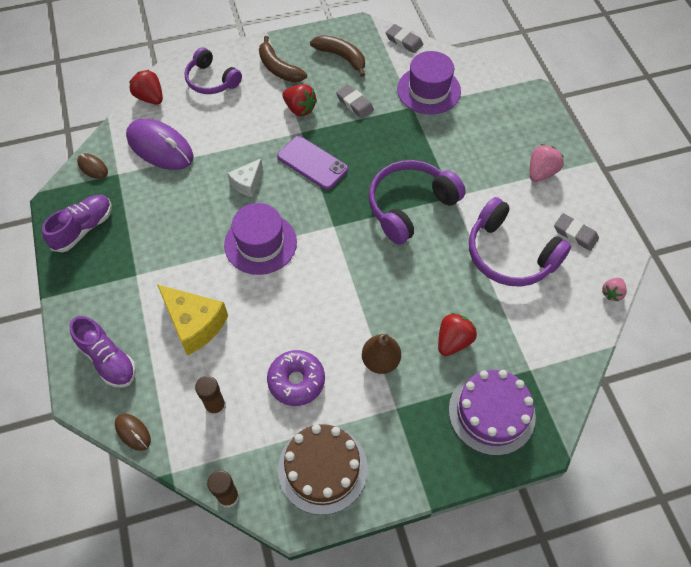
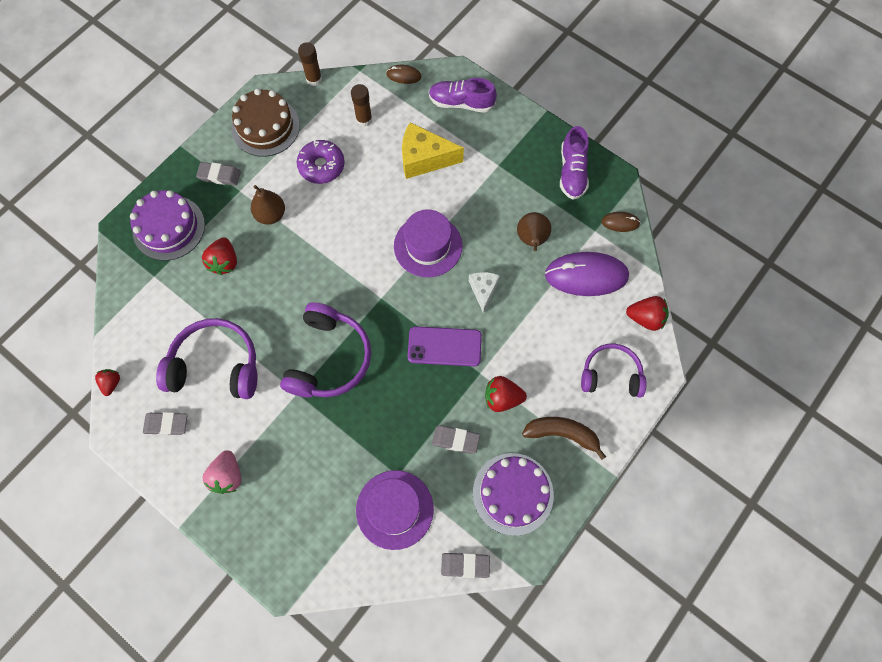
camera: 145 degrees right, 10 degrees up
brown banana [310,35,365,77] -> purple cake [473,453,554,536]
pink strawberry [602,278,627,301] -> red strawberry [95,369,120,396]
none -> grey eraser [196,162,241,186]
none -> brown pear [517,212,551,251]

